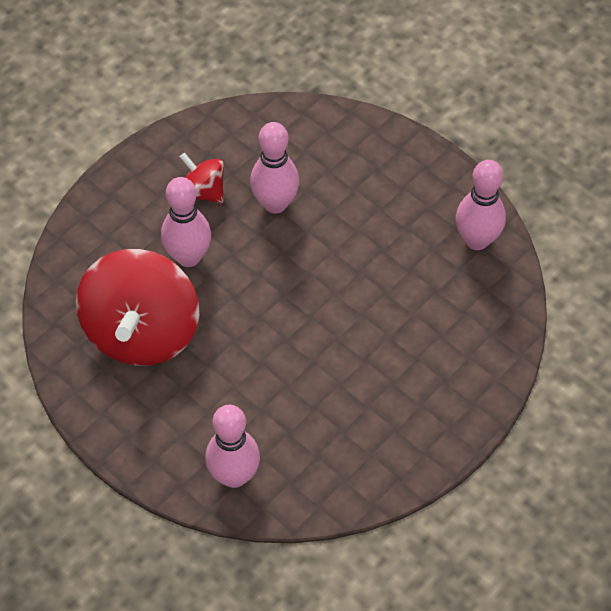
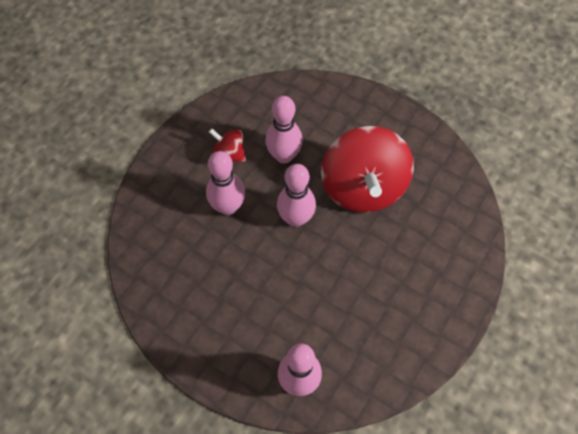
camera: 10 degrees left, 5 degrees up
red spinning top [76,249,199,366] -> red spinning top moved to [321,126,414,213]
pink bowling pin [456,160,506,250] -> pink bowling pin moved to [277,164,316,227]

